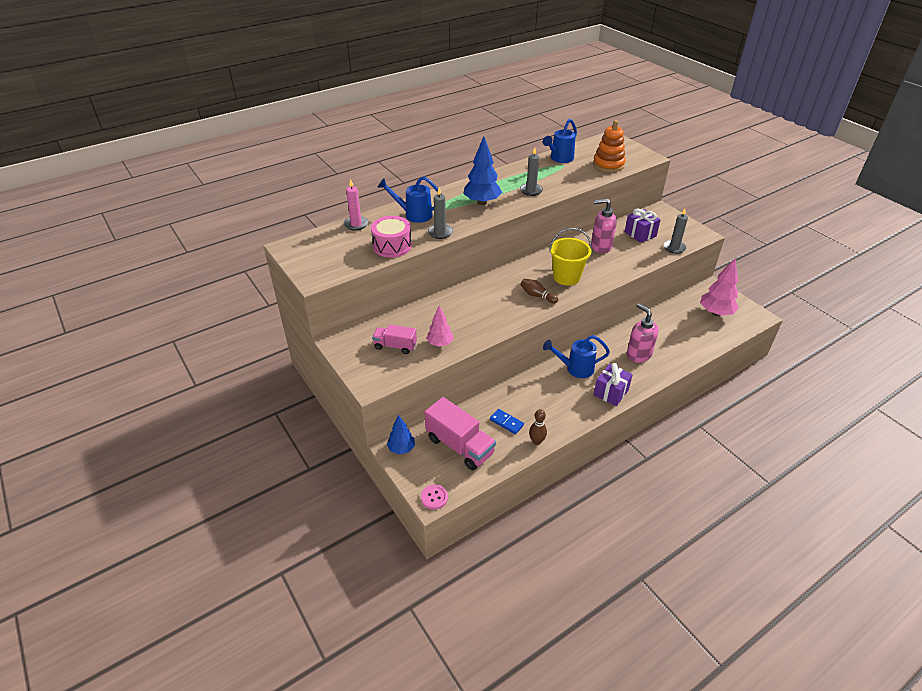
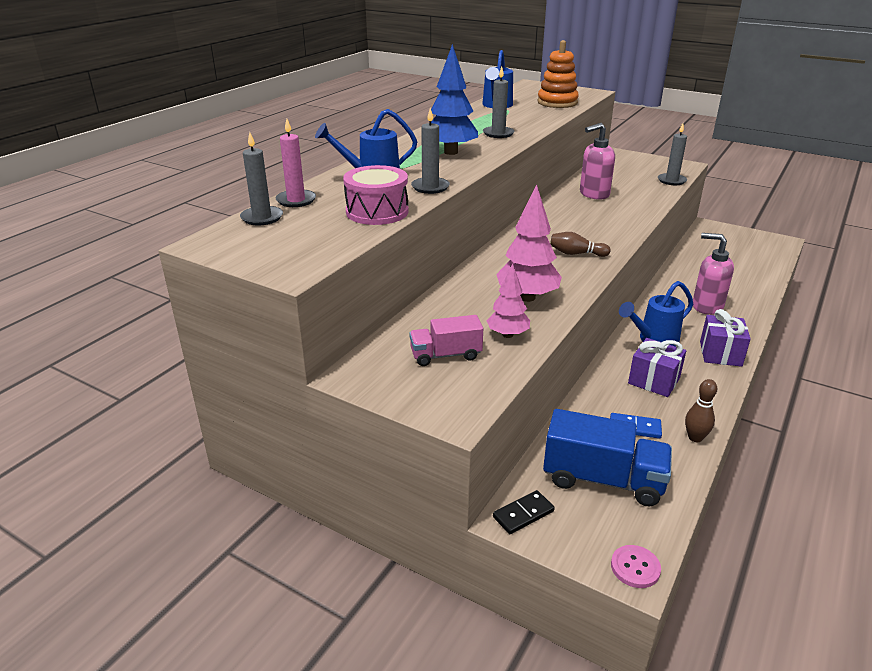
camera: 25 degrees left, 10 degrees down
blue tree [387,415,415,455] -> black domino [493,490,555,534]
pink truck [425,397,496,470] -> blue truck [543,409,672,506]
yellow bucket [549,228,592,286] -> none
purple gift [625,209,661,243] -> purple gift moved to [628,338,686,397]
pink tree [700,258,739,316] -> pink tree moved to [496,185,562,302]
none -> grey candle [240,132,283,225]

